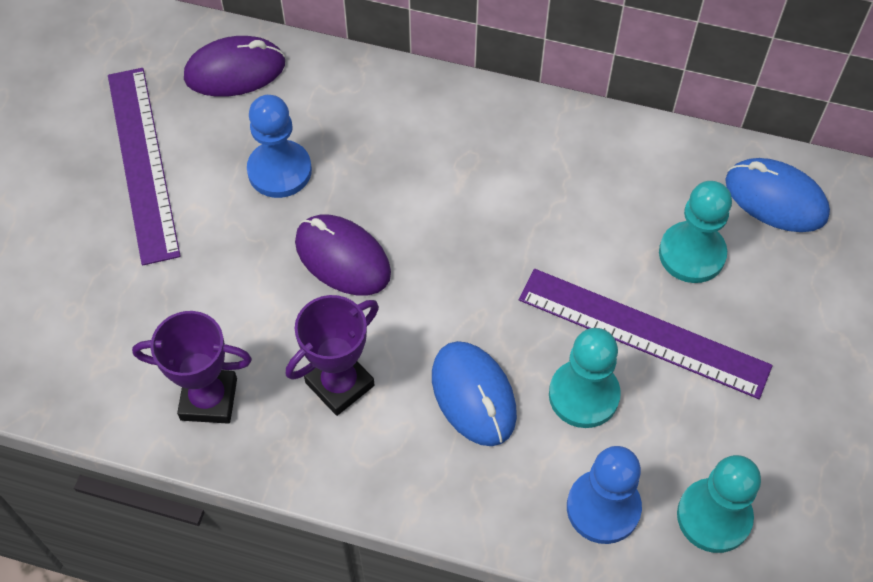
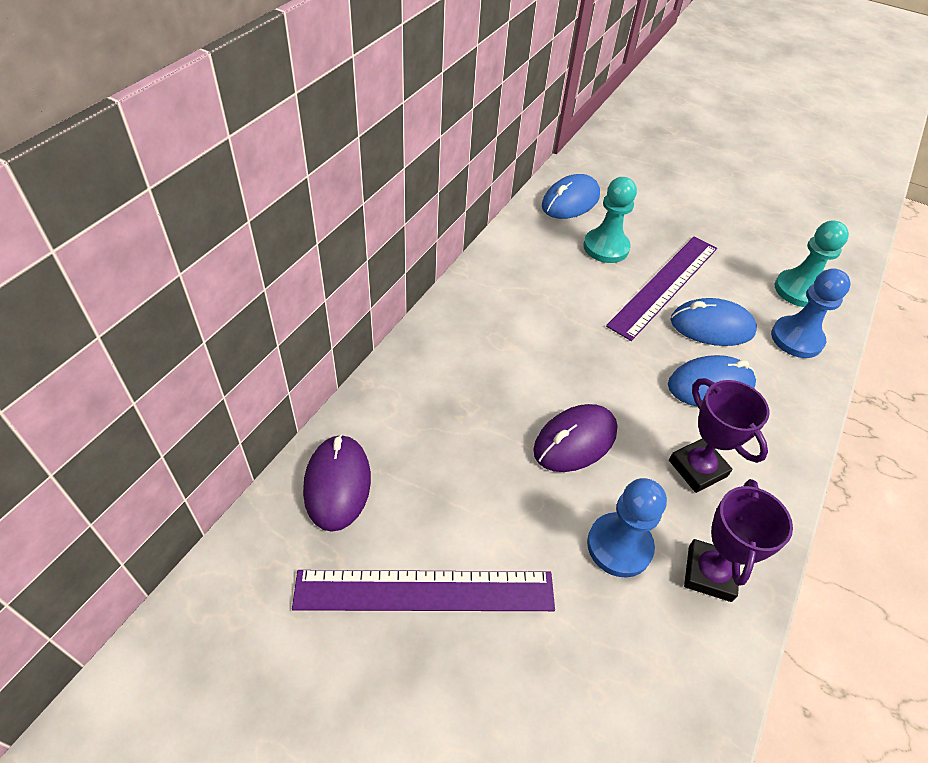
camera: 80 degrees left, 10 degrees down
blue pawn [247,95,312,198] -> blue pawn moved to [587,478,667,577]
turquoise pawn [549,328,621,428] -> blue mouse [670,298,757,346]

